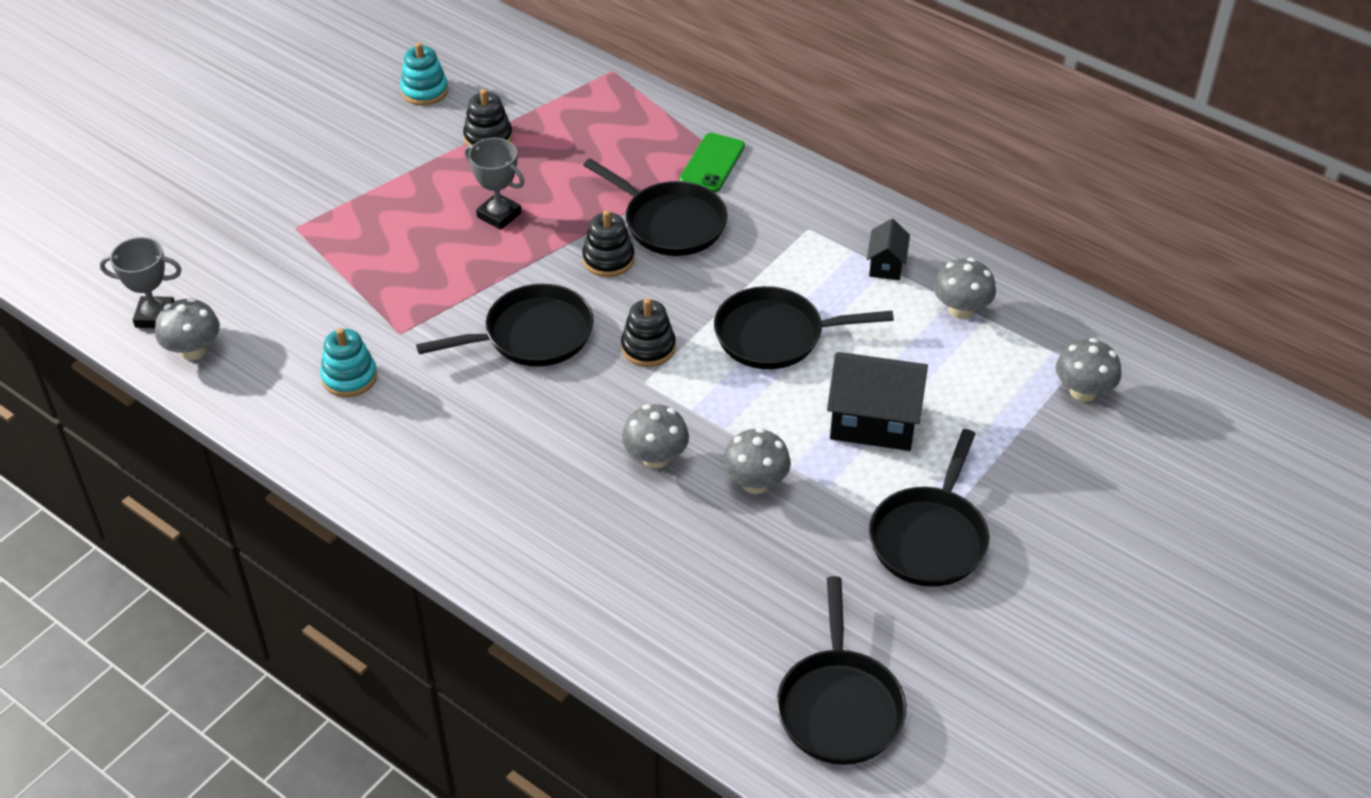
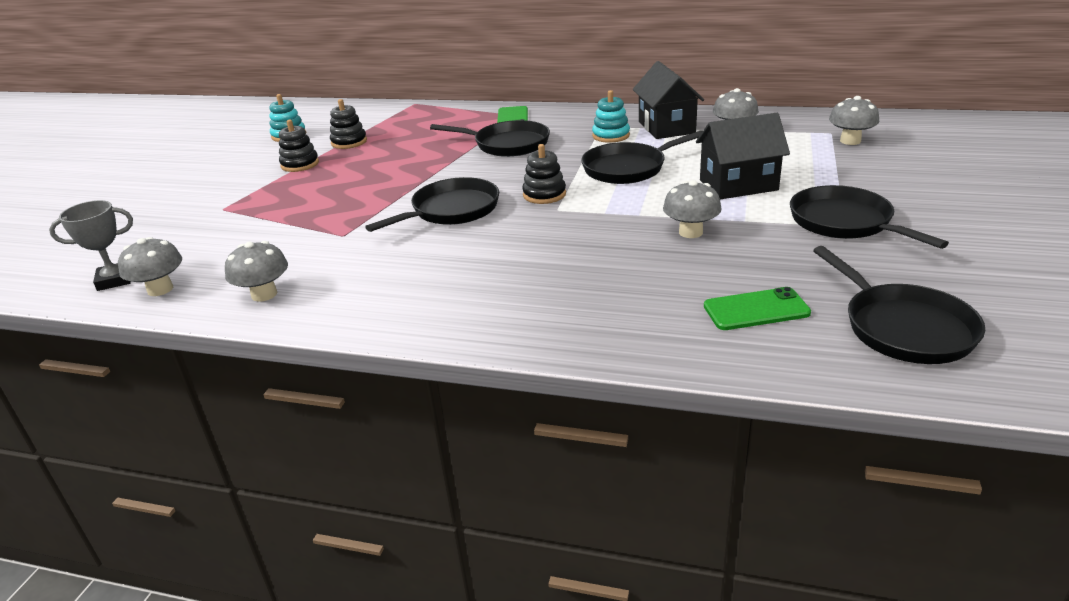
camera: 20 degrees left, 15 degrees down
turquoise stacking toy [320,328,377,397] -> turquoise stacking toy moved to [592,90,630,143]
grey trophy [465,138,525,230] -> none
black stacking toy [582,210,635,277] -> black stacking toy moved to [279,120,319,172]
grey mushroom [622,404,689,469] -> grey mushroom moved to [225,241,288,302]
black house [867,219,910,280] -> black house [633,61,704,139], size x1.89
black pan [869,429,989,587] -> black pan turned 150 degrees clockwise [790,185,949,249]
none -> green phone [704,287,811,330]

